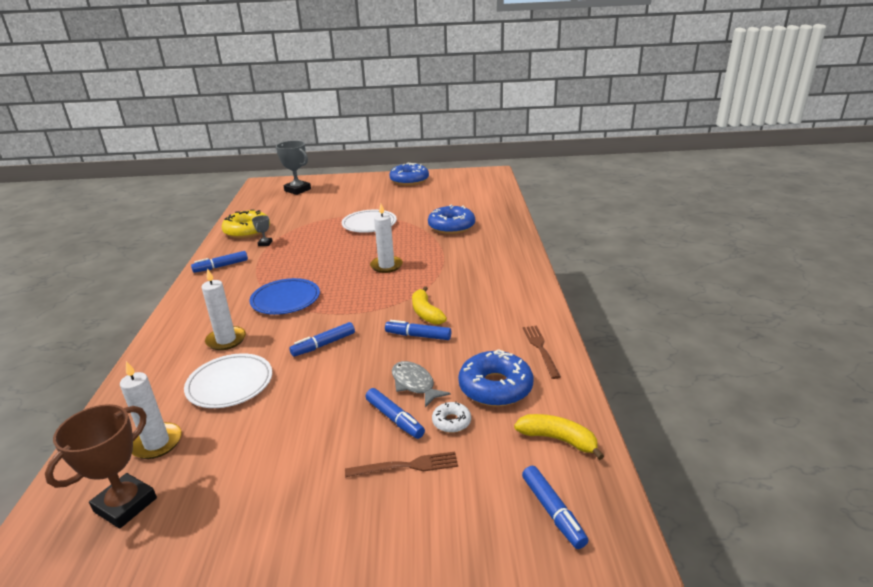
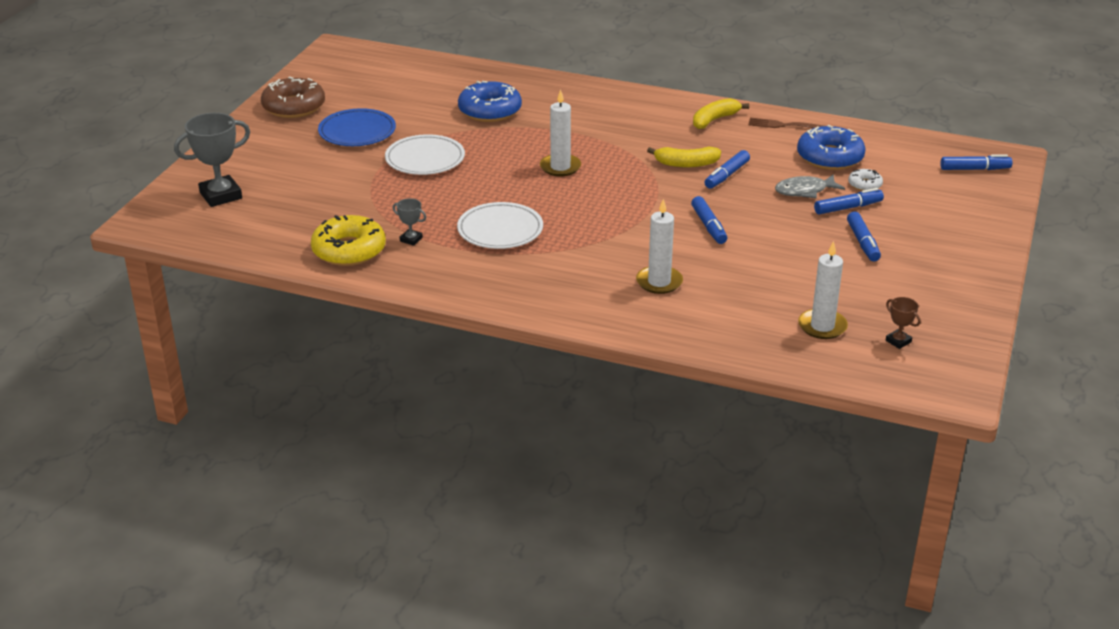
camera: 70 degrees left, 5 degrees up
brown trophy [45,404,157,529] -> brown trophy [886,297,921,349], size x0.48
white plate [184,353,272,408] -> white plate moved to [457,202,543,249]
blue marker [191,251,248,273] -> blue marker moved to [847,211,881,262]
blue plate [249,278,320,315] -> blue plate moved to [318,108,396,146]
brown fork [345,452,458,477] -> none
blue donut [389,163,429,186] -> brown donut [261,77,325,118]
yellow banana [514,414,604,460] -> yellow banana moved to [693,98,749,129]

